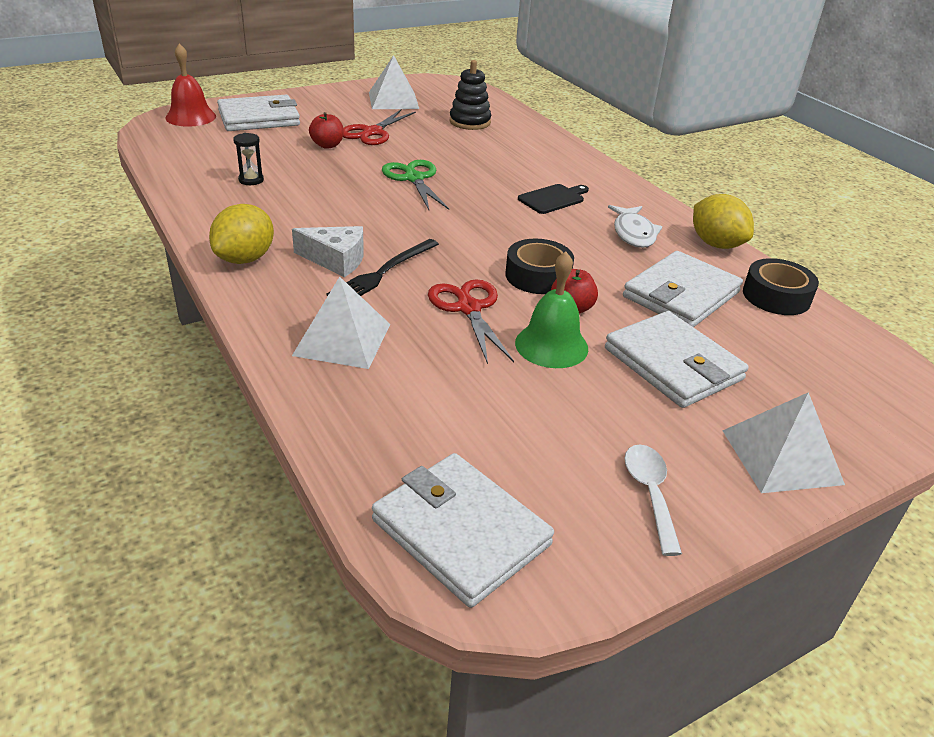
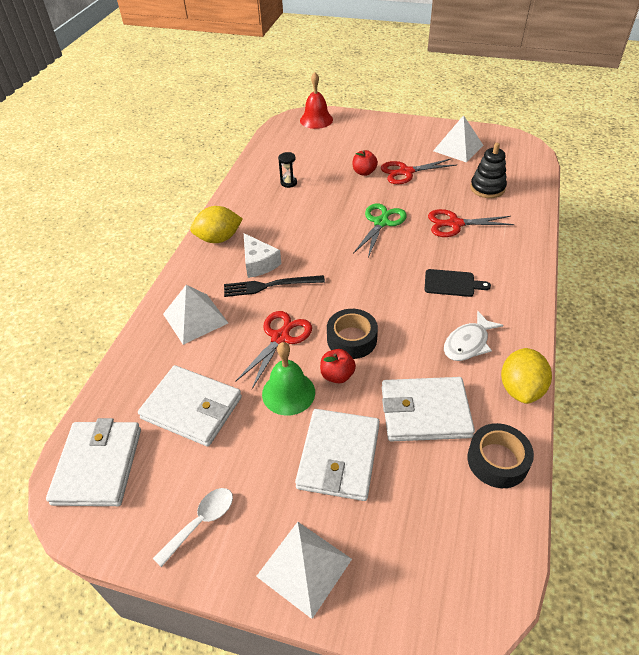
camera: 50 degrees right, 10 degrees up
white wallet [217,95,300,131] -> white wallet moved to [138,365,242,447]
none -> red scissors [428,209,515,237]

